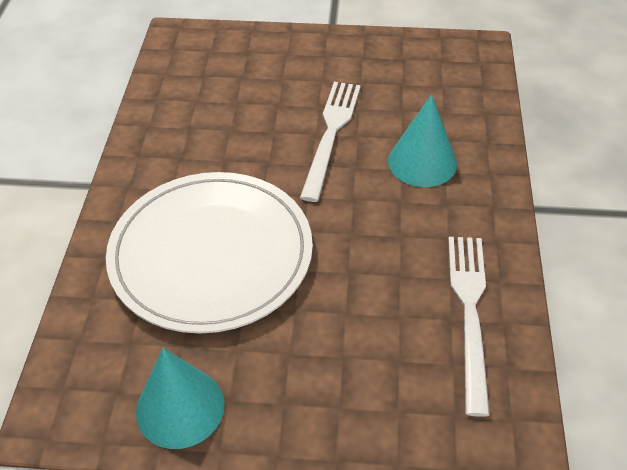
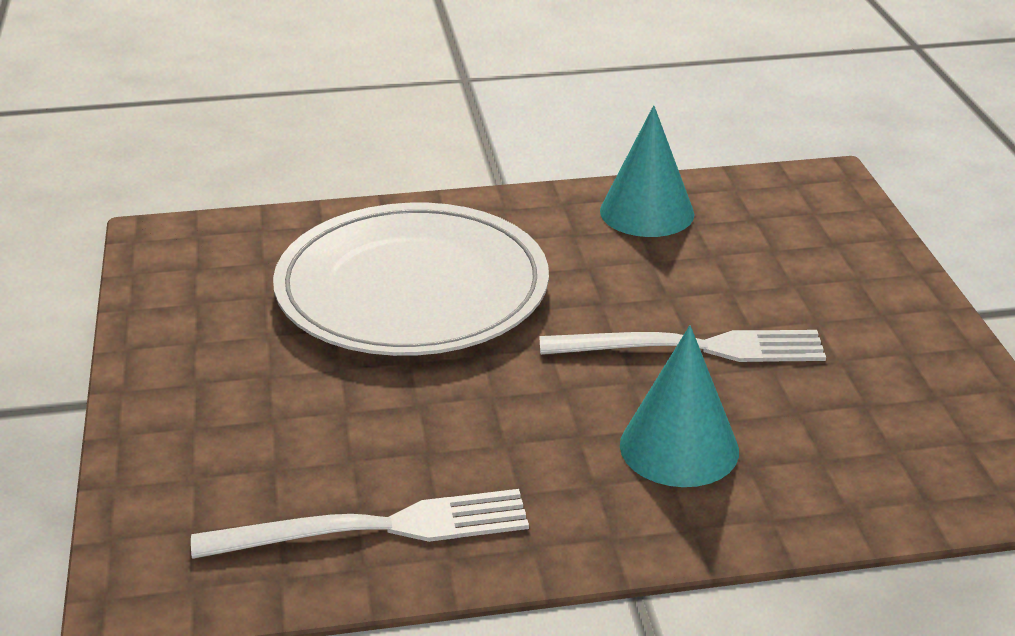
camera: 75 degrees right, 15 degrees down
turquoise cone [136,348,225,449] -> turquoise cone moved to [600,105,694,237]

